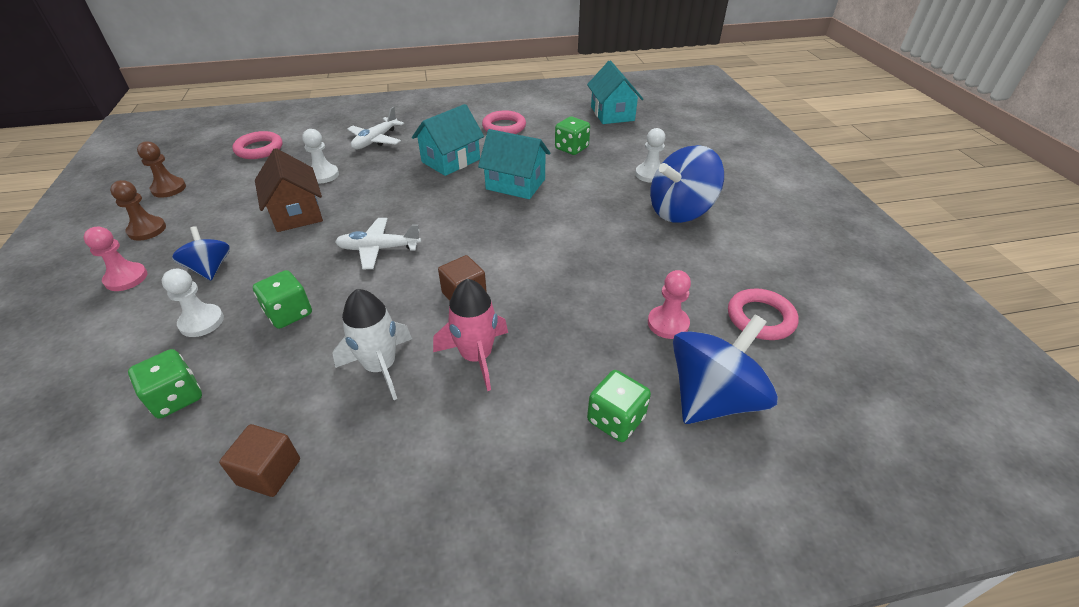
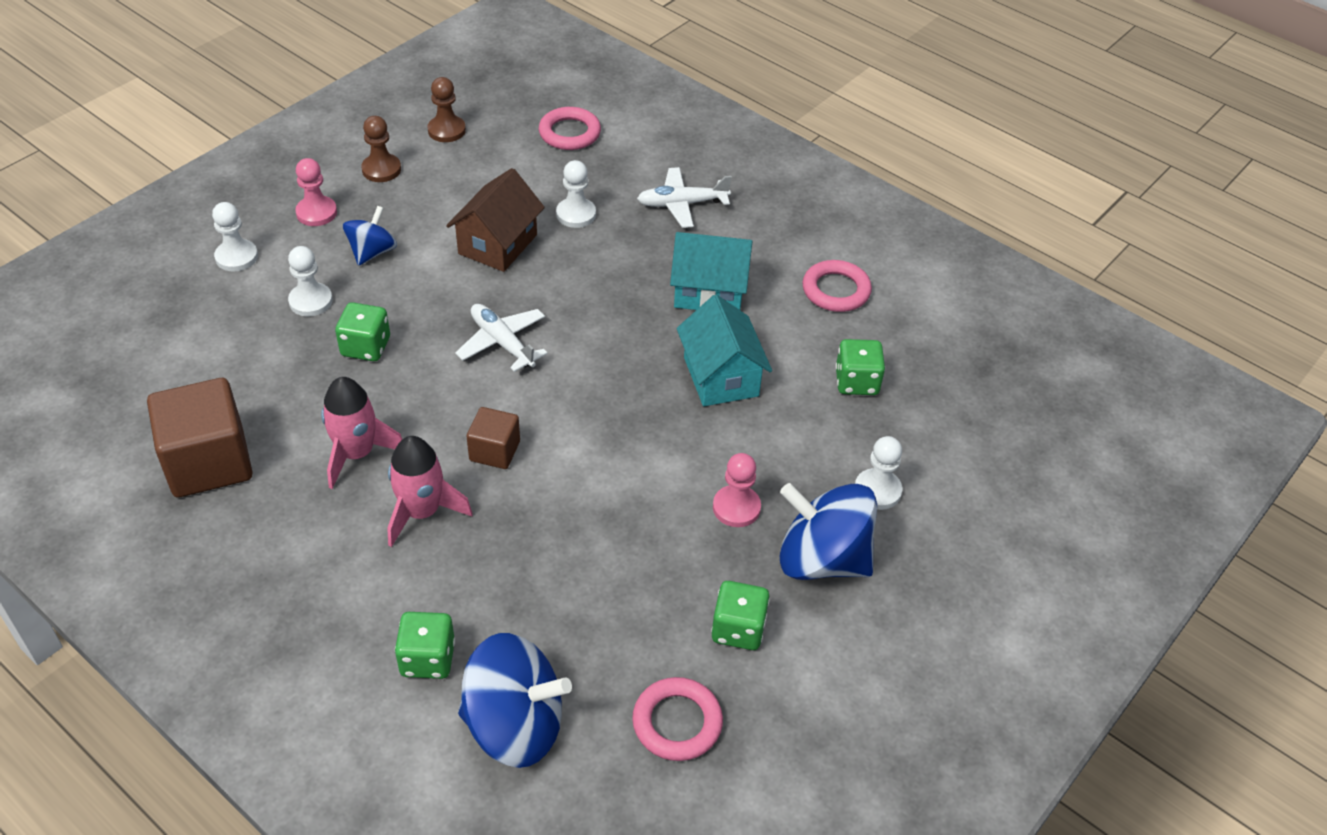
camera: 50 degrees right, 5 degrees up
green dice [128,349,202,419] -> green dice moved to [711,581,770,650]
brown cube [219,424,300,497] -> brown cube [147,378,253,497], size x1.86
white rocket [332,289,412,400] -> pink rocket [321,377,402,489]
turquoise house [587,61,643,124] -> none
pink pawn [648,270,691,339] -> pink pawn moved to [713,453,761,527]
none -> white pawn [212,202,258,272]

